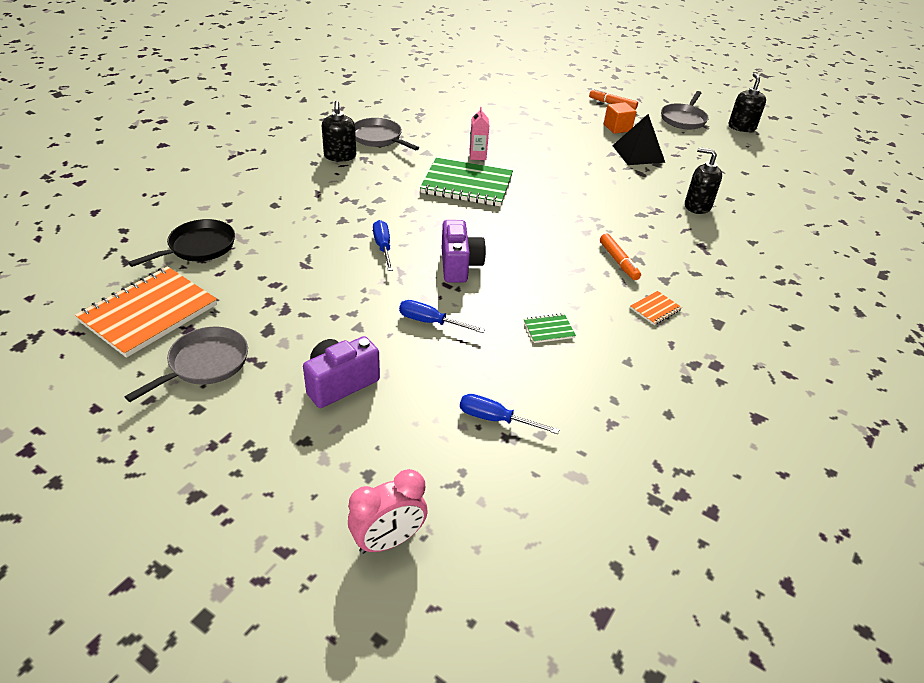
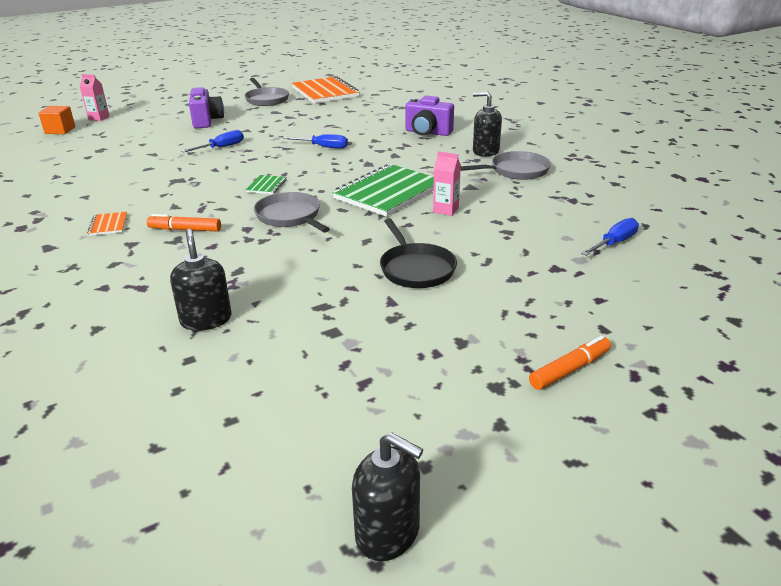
camera: 120 degrees right, 10 degrees down
black pan [128,219,235,267] -> black pan moved to [380,218,457,288]
pink clock [348,469,428,554] -> pink carton [80,74,110,121]
purple camera [442,220,486,283] -> purple camera moved to [405,96,454,136]
blue screwdriver [460,394,560,434] -> blue screwdriver moved to [581,218,639,256]
green notebook [524,313,576,343] -> green notebook moved to [246,175,286,194]
orange cube [604,102,636,134] -> orange cube moved to [38,106,75,134]
black pyramid [612,114,665,165] -> none
grey pan [661,91,709,130] -> grey pan moved to [254,192,330,233]
black soap dispenser [685,147,722,214] -> black soap dispenser turned 75 degrees counterclockwise [170,229,232,331]

